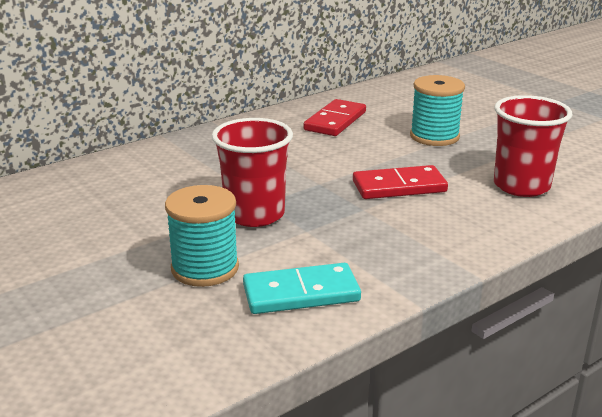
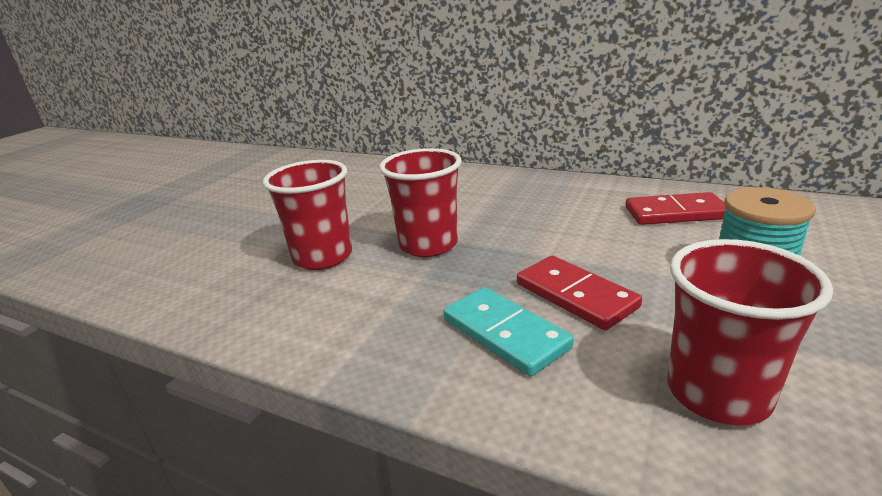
camera: 65 degrees right, 0 degrees up
turquoise spool [165,185,239,287] -> red cup [263,160,352,270]
turquoise domino [243,263,361,314] -> turquoise domino moved to [443,287,574,376]

